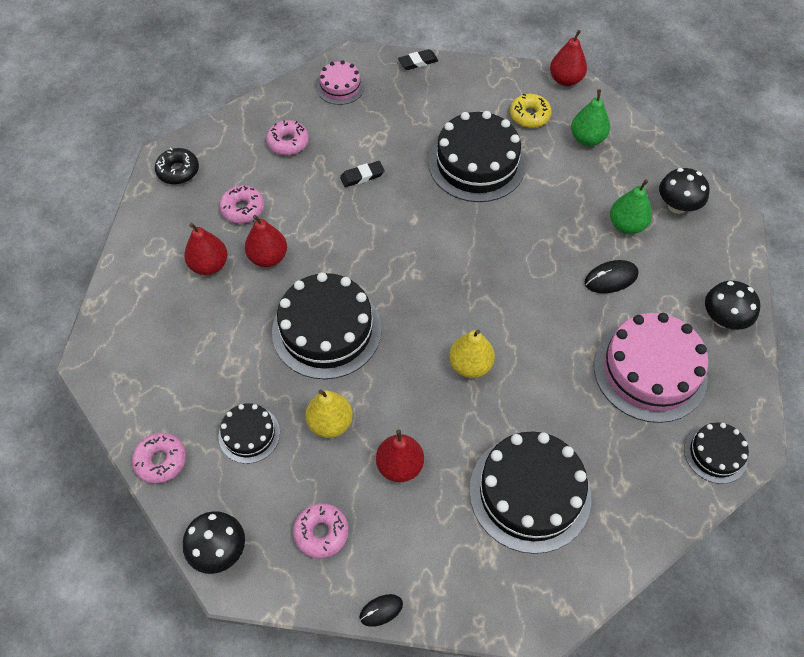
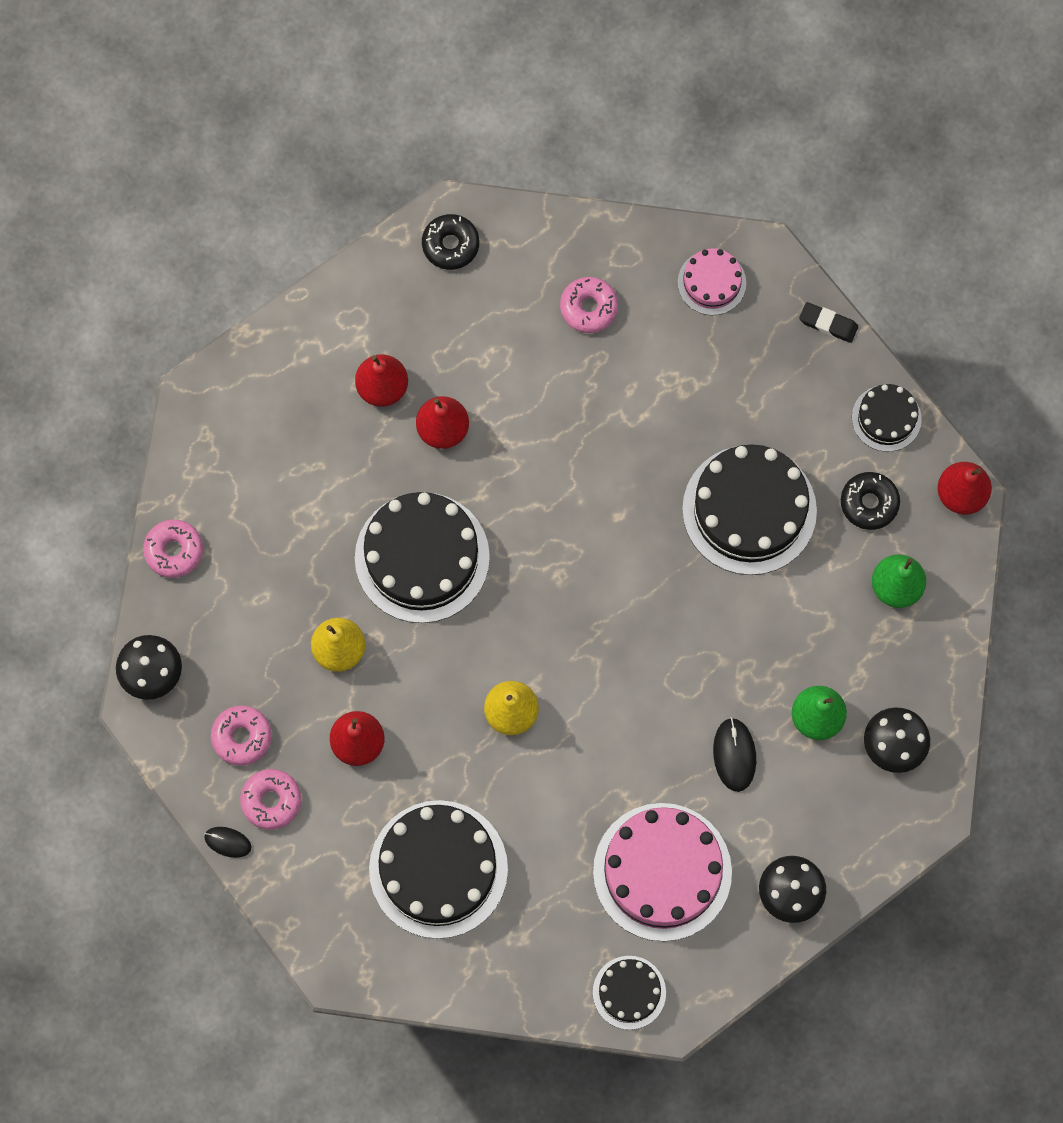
camera: 45 degrees right, 15 degrees up
black cake [218,403,280,464] -> black cake moved to [852,384,922,452]
pink donut [219,185,264,224] -> pink donut moved to [240,769,301,830]
black eraser [340,161,384,187] -> none
yellow donut [510,94,552,128] -> black donut [841,472,900,530]
black mouse [585,260,639,293] -> black mouse turned 60 degrees clockwise [713,717,756,792]

